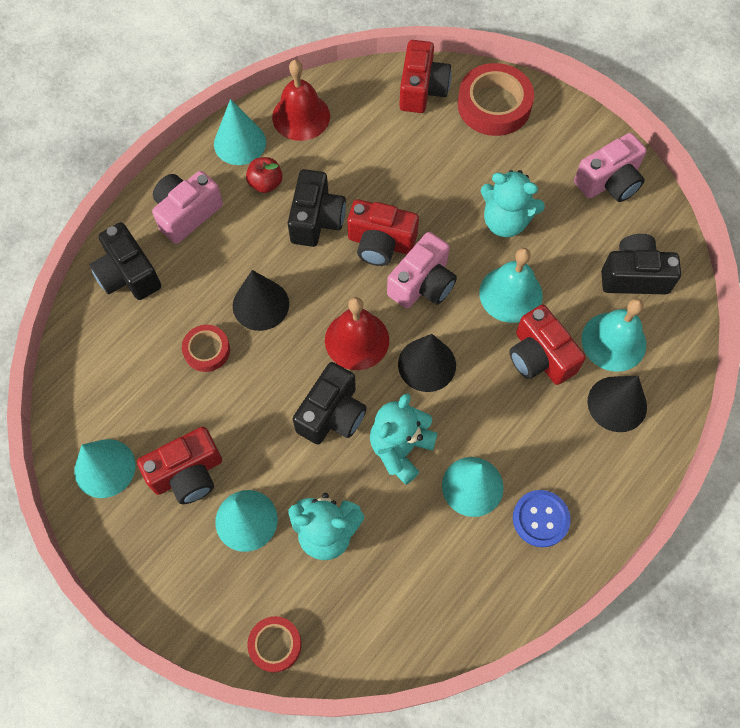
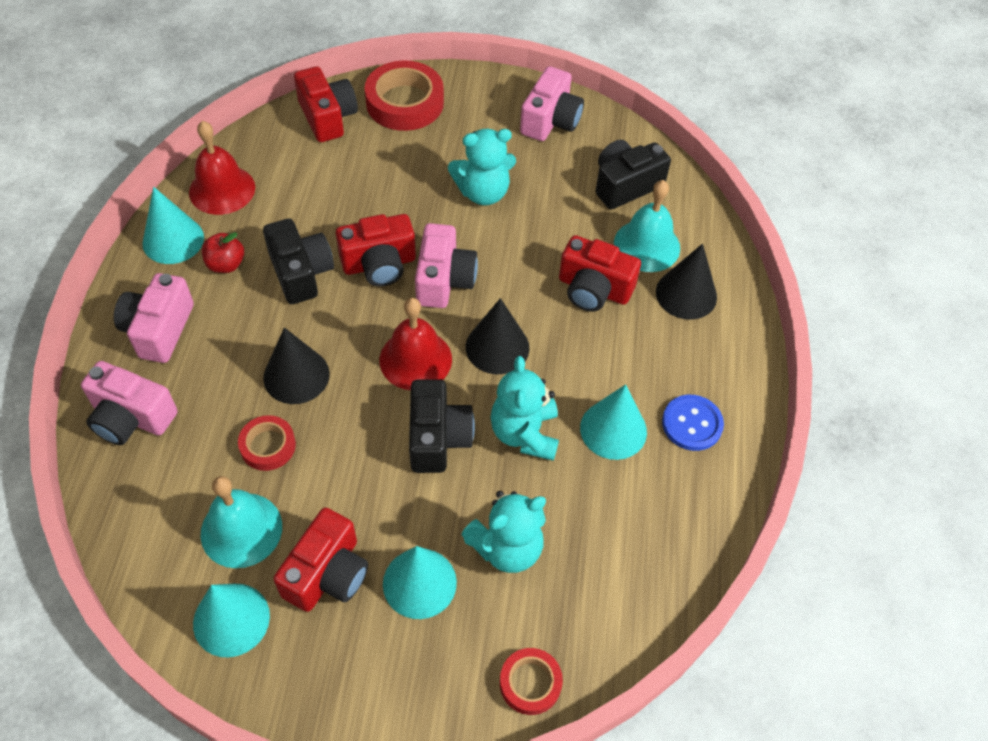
camera: 35 degrees left, 10 degrees down
black camera [90,223,161,300] -> pink camera [81,361,178,445]
turquoise bell [479,248,543,323] -> turquoise bell moved to [201,476,282,568]

